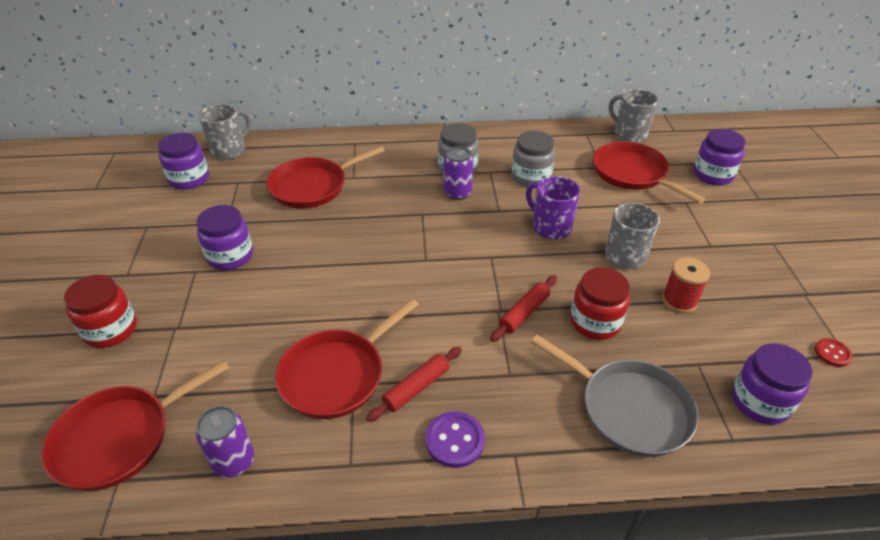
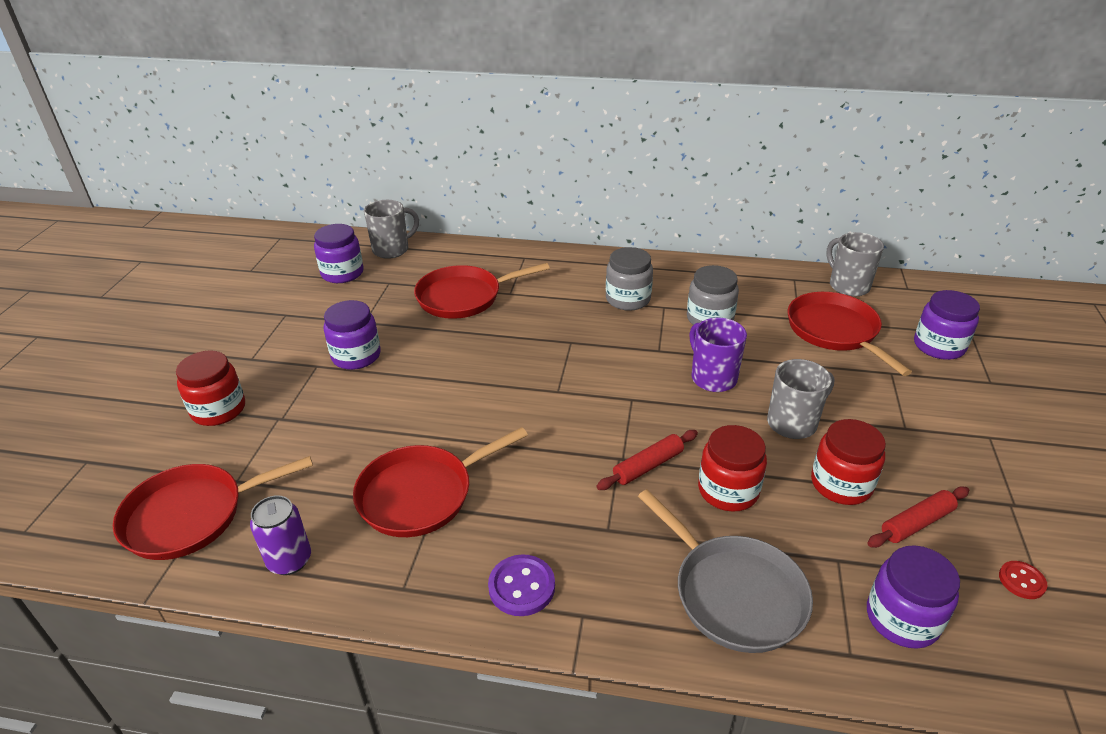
camera: 15 degrees right, 5 degrees down
red rolling pin [366,347,462,422] -> red rolling pin moved to [867,486,969,548]
purple can [444,146,473,200] -> none
red spool [662,257,710,313] -> red jar [811,419,886,505]

